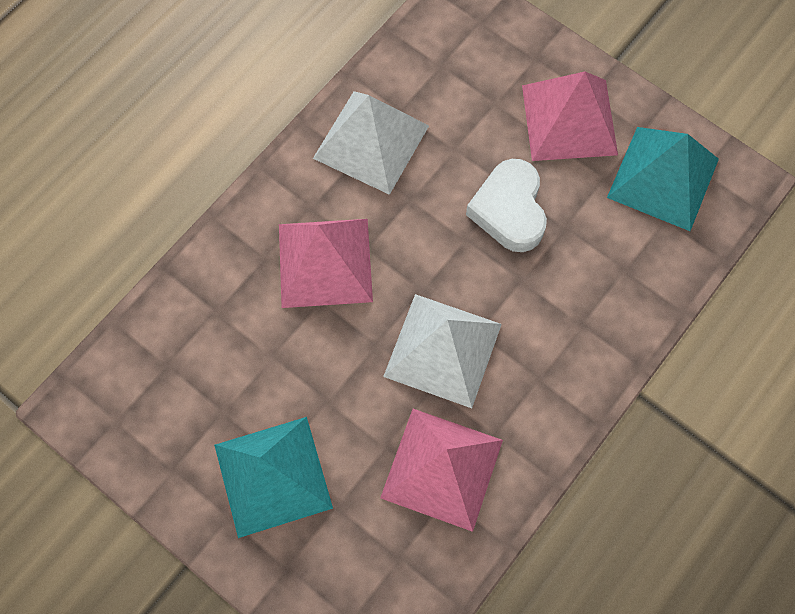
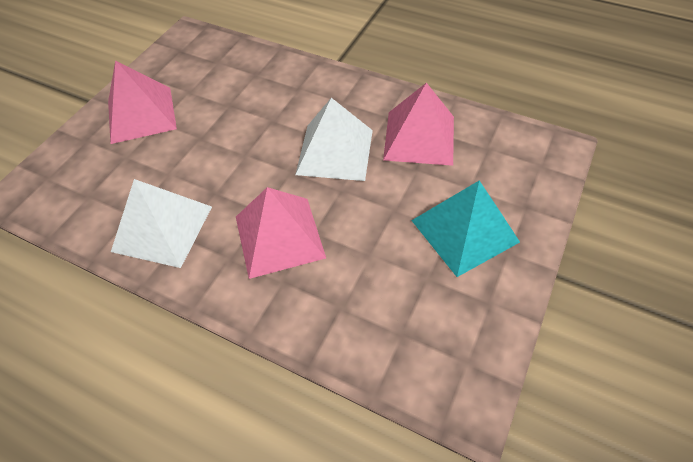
camera: 100 degrees left, 15 degrees down
white heart [466,159,547,252] -> none
turquoise pyramid [607,127,719,231] -> none

